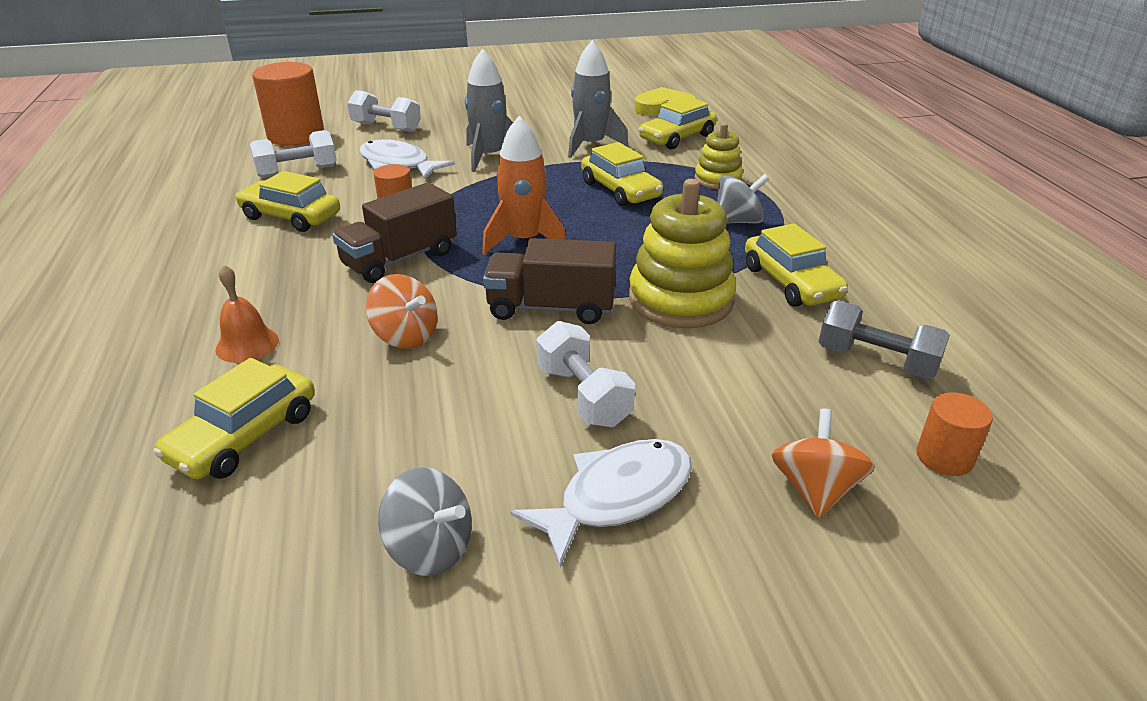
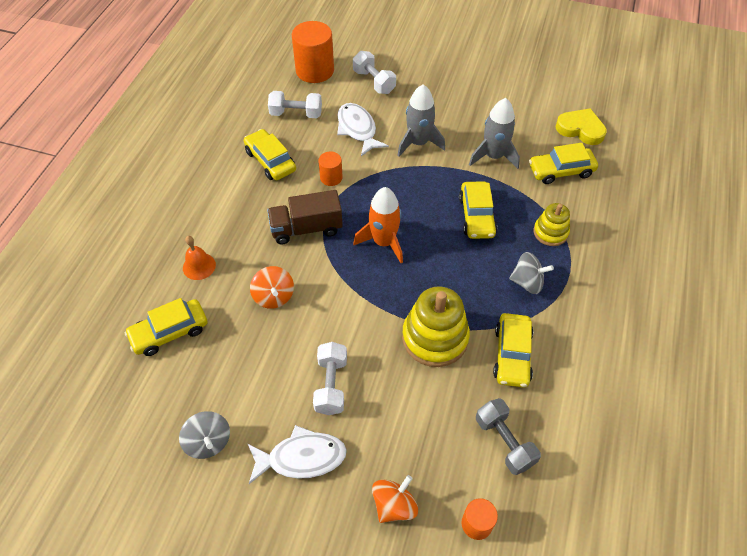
camera: 30 degrees right, 20 degrees up
brown truck [483,238,616,324] -> none

